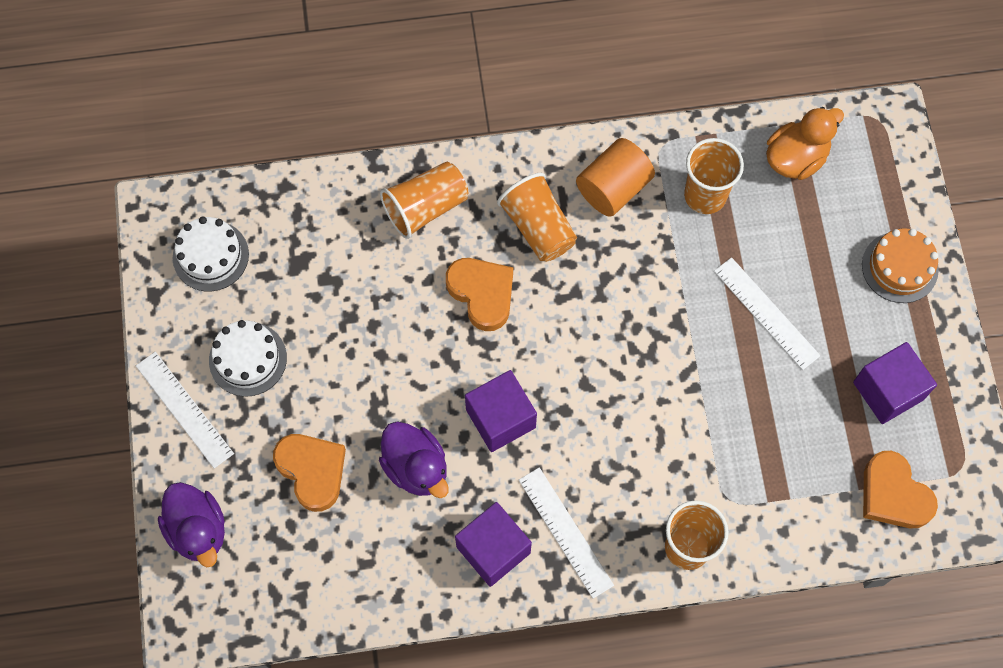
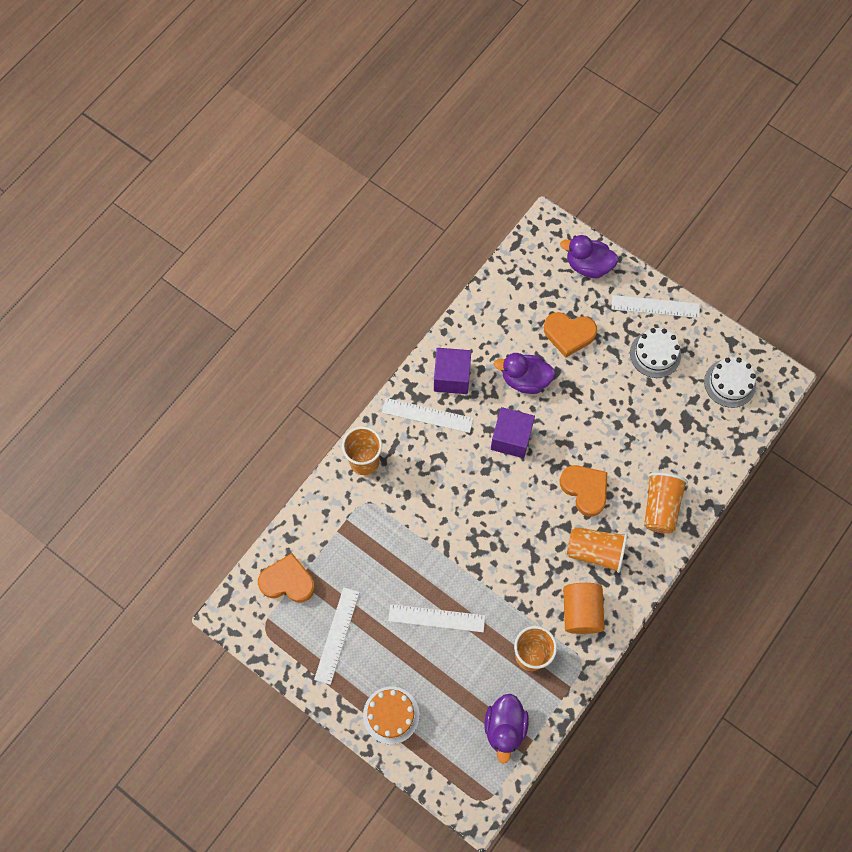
camera: 135 degrees right, 0 degrees up
orange heart [446,258,513,331] -> orange heart turned 135 degrees counterclockwise [560,465,607,517]
orange duck [766,107,844,180] -> purple duck [484,694,529,764]
purple cube [853,342,937,424] -> white ruler [314,587,360,685]

